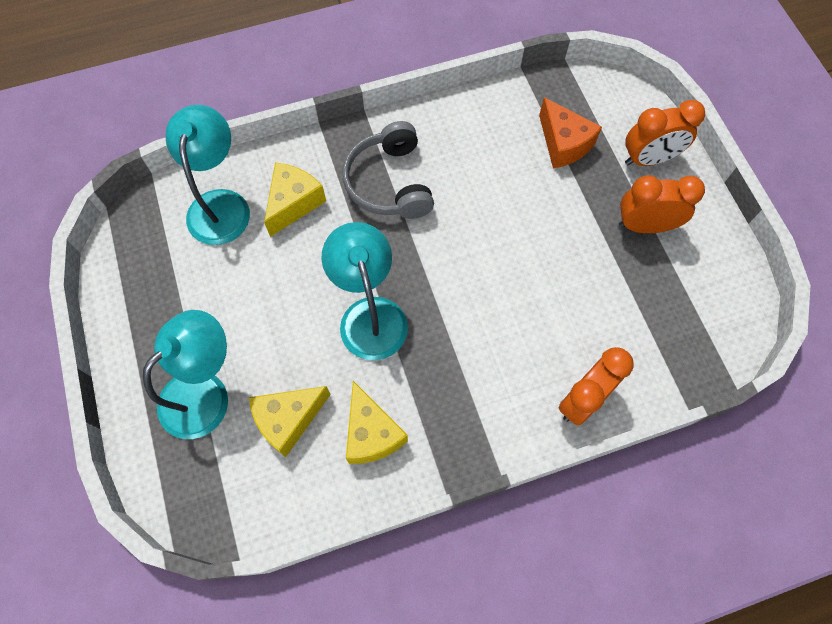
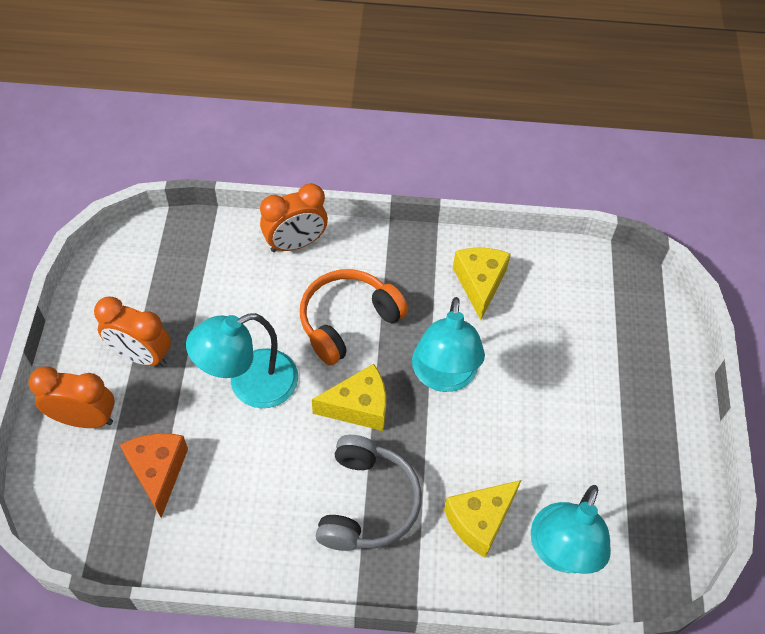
camera: 160 degrees left, 10 degrees down
turquoise lamp [143,310,228,439] -> turquoise lamp moved to [186,313,298,408]
yellow cheese [249,386,331,457] -> yellow cheese moved to [312,364,386,431]
none -> orange headphones [300,269,408,365]

